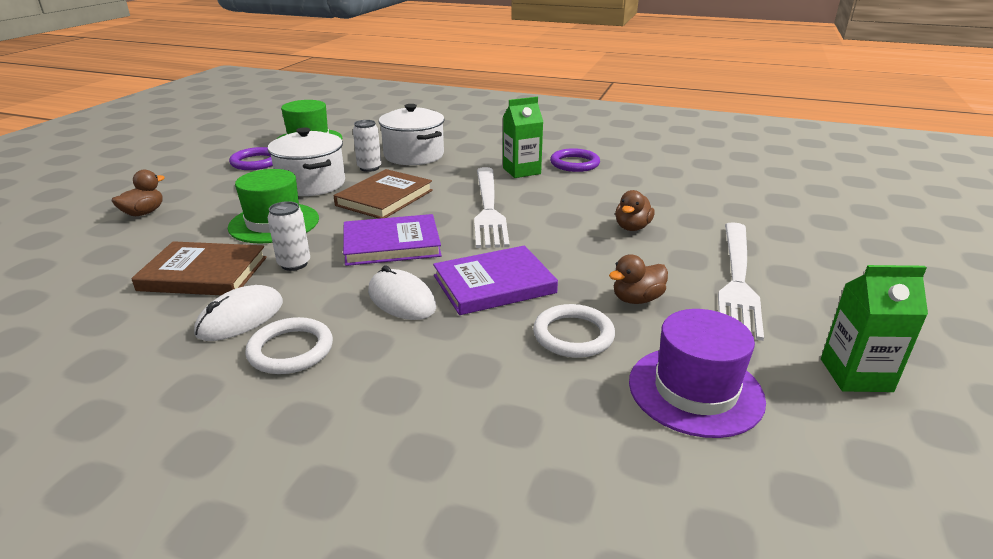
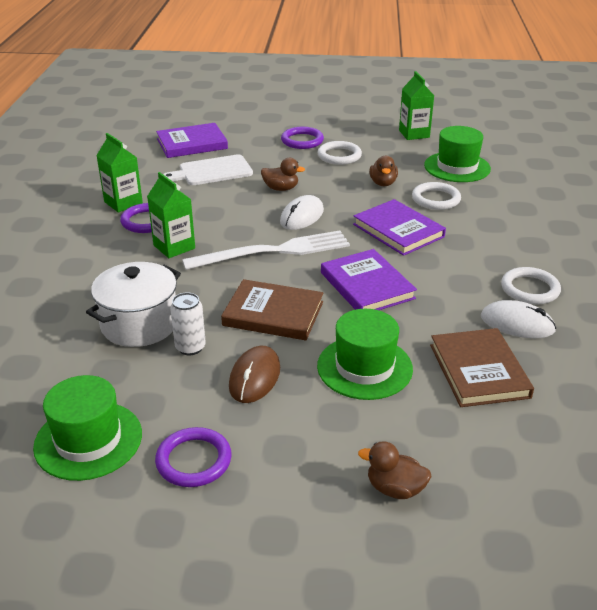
camera: 105 degrees left, 5 degrees up
white pot [268,127,345,196] -> brown mouse [229,346,280,403]
white can [268,201,310,271] -> none
white mouse [368,265,436,320] -> white mouse moved to [280,195,324,230]
brown duck [609,254,668,304] -> brown duck turned 45 degrees clockwise [369,156,398,186]
purple hat [629,309,766,438] -> green hat [424,126,491,182]
white fork [718,222,764,341] -> white ring [318,141,362,165]
none -> green carton [96,133,143,212]
none -> purple book [156,123,228,158]
none -> white cutting board [163,154,253,185]
none -> purple ring [281,127,324,149]

